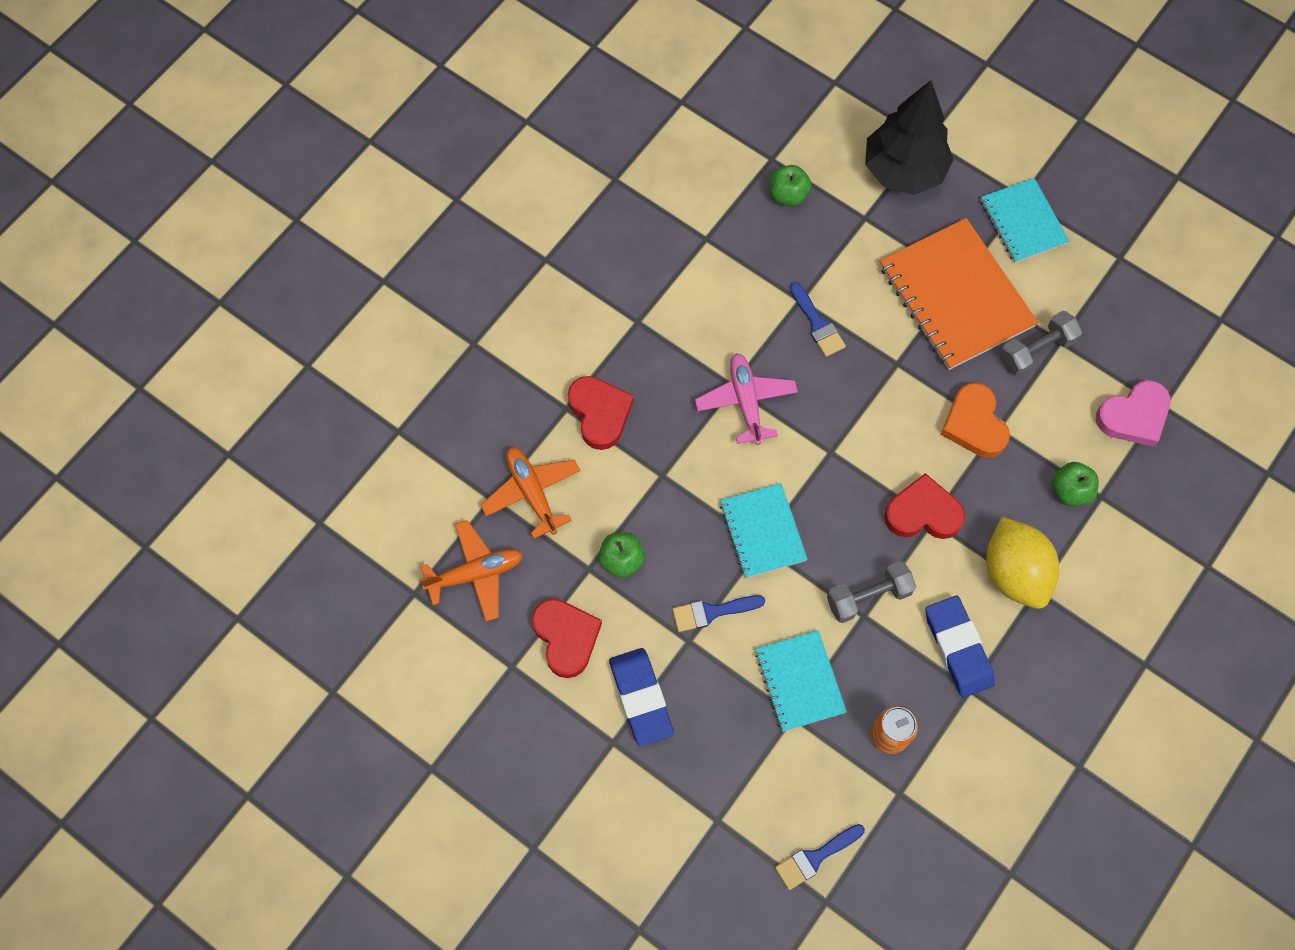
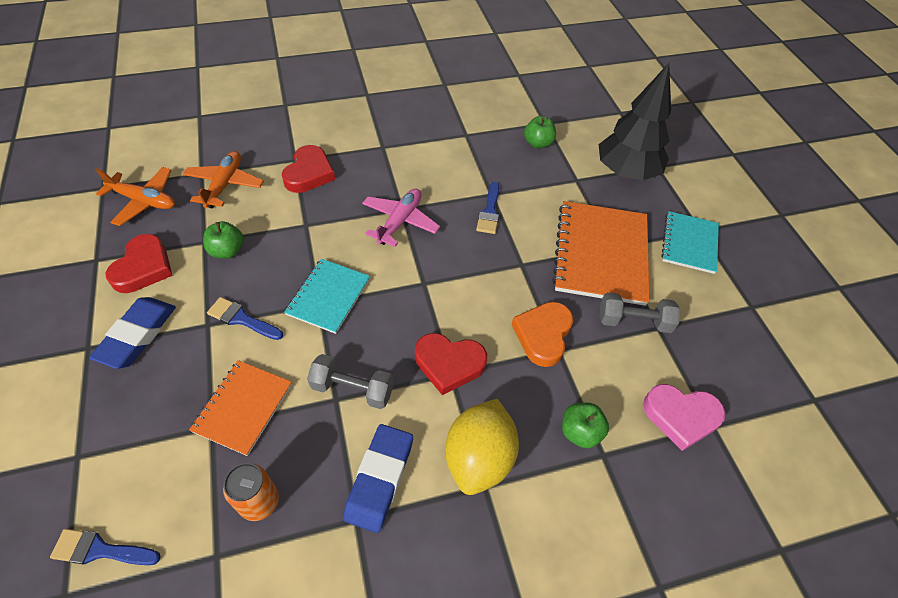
camera: 35 degrees right, 15 degrees down
turquoise notebook [755,630,847,732] -> orange notebook [189,360,292,456]
red heart [884,473,965,539] -> red heart turned 150 degrees clockwise [415,333,487,395]

